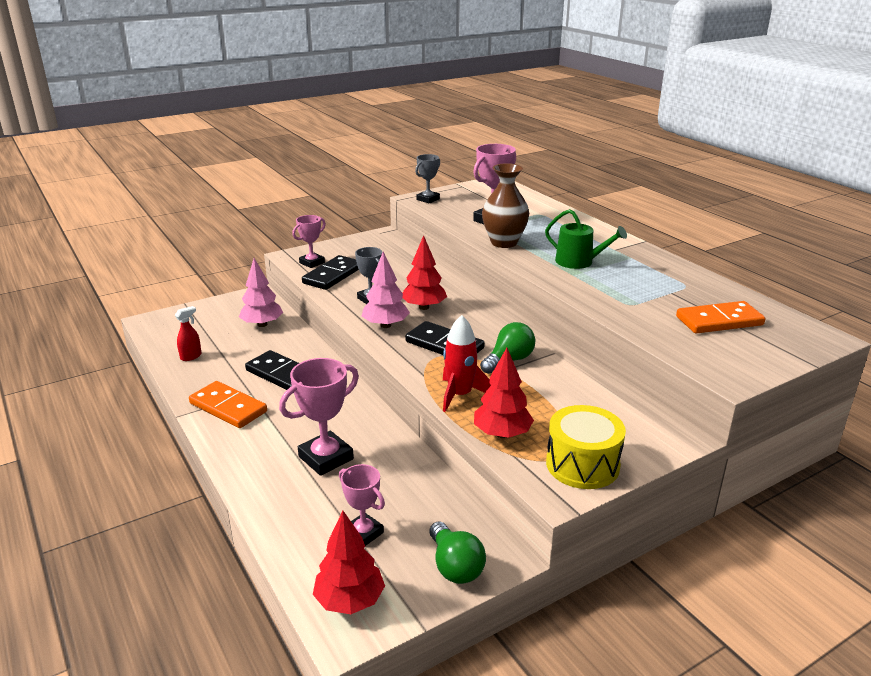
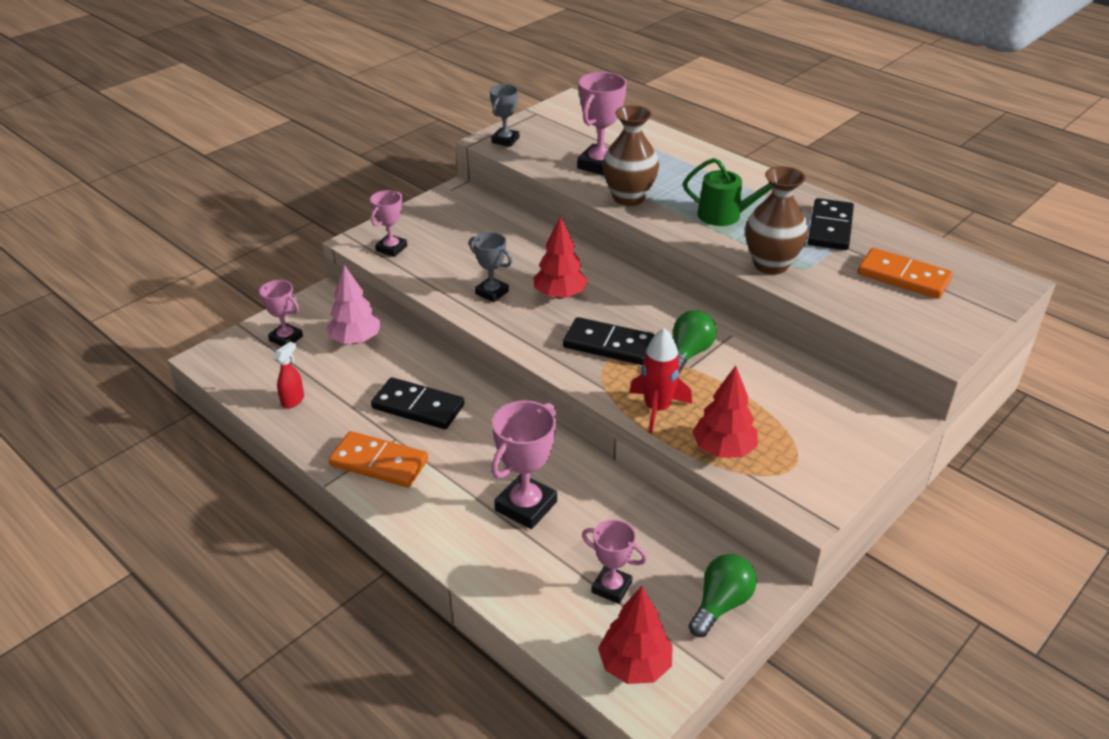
camera: 15 degrees left, 10 degrees up
black domino [302,255,359,290] -> black domino moved to [808,198,854,250]
pink tree [362,251,410,328] -> none
green light bulb [429,521,486,584] -> green light bulb turned 105 degrees counterclockwise [689,554,757,637]
yellow drum [546,405,626,489] -> none
orange domino [676,301,765,334] -> orange domino turned 60 degrees clockwise [858,248,953,299]
none -> pink trophy [258,280,303,347]
none -> brown vase [745,166,809,275]

